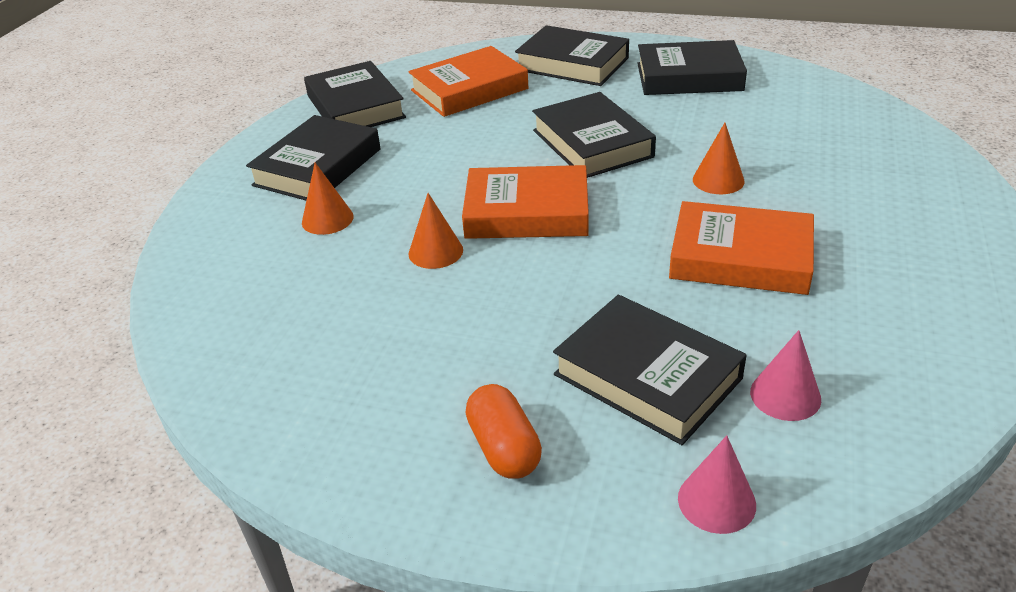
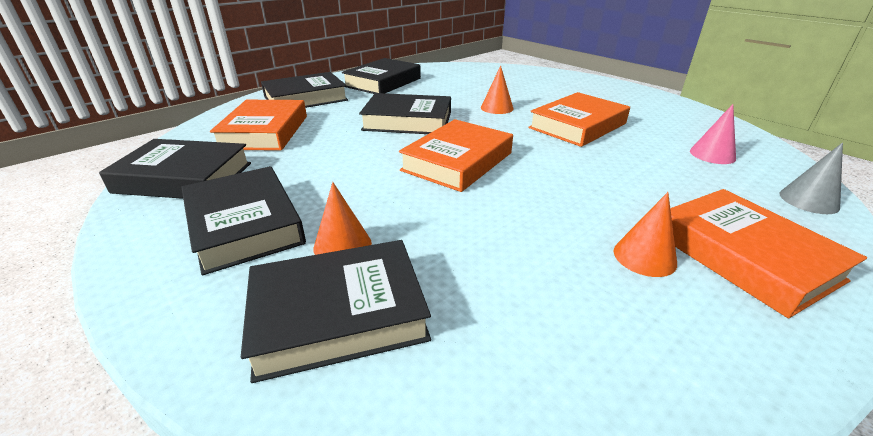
camera: 60 degrees left, 5 degrees down
orange cone [409,193,463,269] -> orange cone moved to [614,192,677,277]
orange capsule [466,384,542,479] -> orange book [670,189,867,318]
black book [553,295,747,445] -> black book moved to [241,240,431,383]
pink cone [678,435,756,534] -> grey cone [780,142,843,214]

